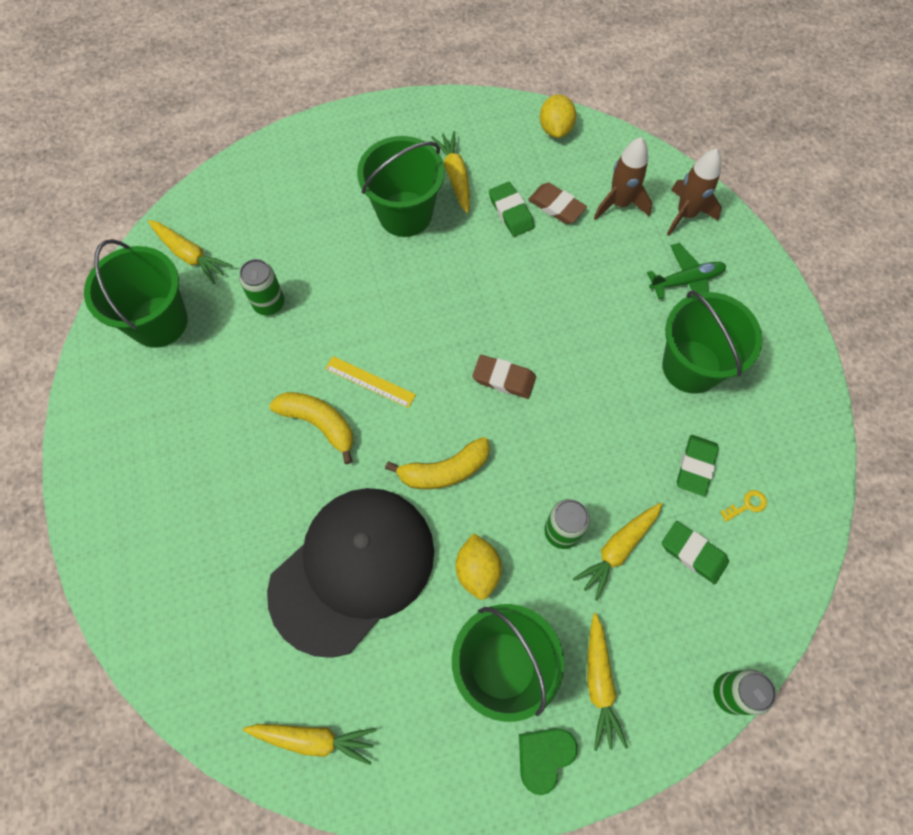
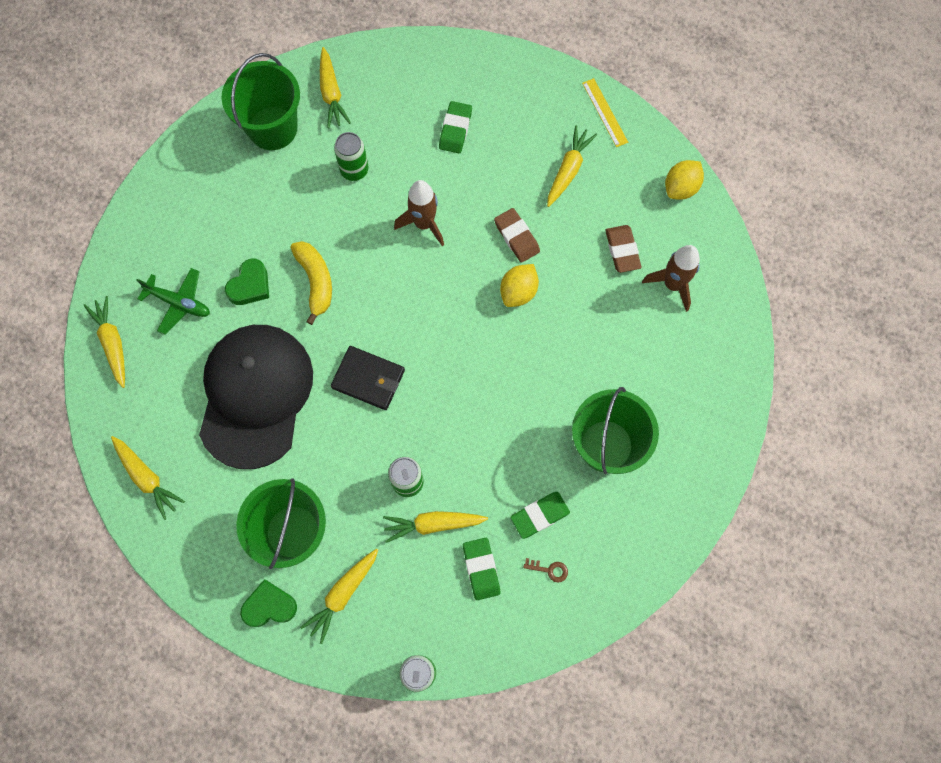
camera: 40 degrees right, 5 degrees up
black cap [267,488,434,658] -> black cap turned 75 degrees counterclockwise [199,325,313,469]
yellow ruler [325,356,416,408] -> yellow ruler moved to [582,78,628,147]
green bucket [357,136,445,237] -> none
yellow banana [385,437,490,489] -> black wallet [331,346,405,410]
yellow lemon [456,533,502,600] -> yellow lemon moved to [500,264,539,307]
brown eraser [472,355,536,399] -> brown eraser moved to [494,208,540,263]
green eraser [489,182,535,237] -> green eraser moved to [439,101,472,153]
green plane [647,243,726,299] -> green plane moved to [136,268,210,335]
brown rocket [667,149,722,236] -> brown rocket moved to [394,180,444,246]
yellow key [720,490,767,522] -> brown key [523,558,568,582]
none -> yellow carrot [84,296,125,388]
none -> green heart [225,259,269,305]

